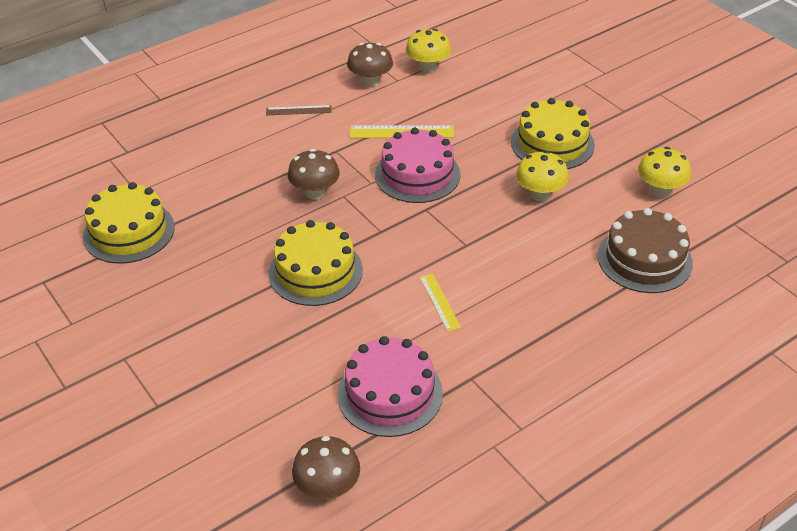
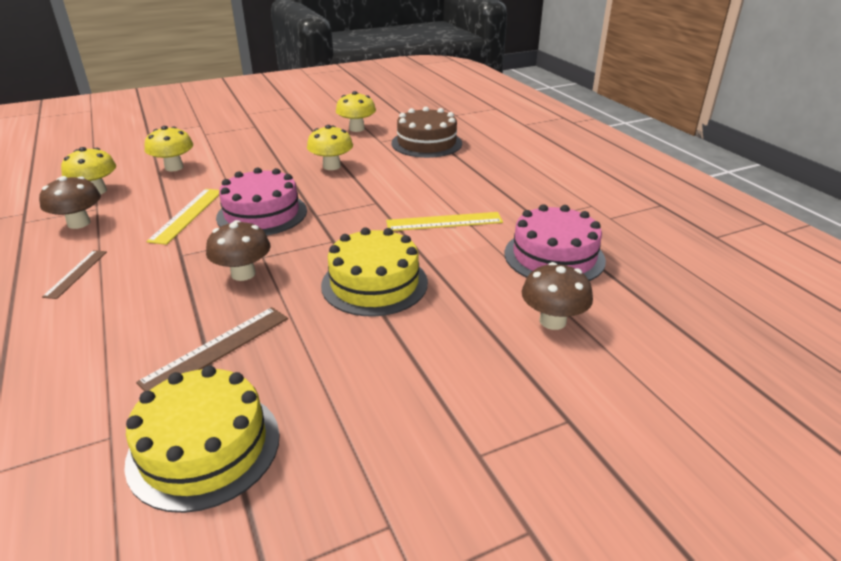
camera: 80 degrees left, 10 degrees down
brown mushroom [292,436,360,499] -> brown mushroom moved to [522,262,593,330]
yellow ruler [420,273,461,332] -> yellow ruler [386,212,503,231], size x1.55
yellow cake [511,98,595,169] -> none
none -> brown ruler [136,307,288,391]
none -> yellow mushroom [144,126,193,172]

